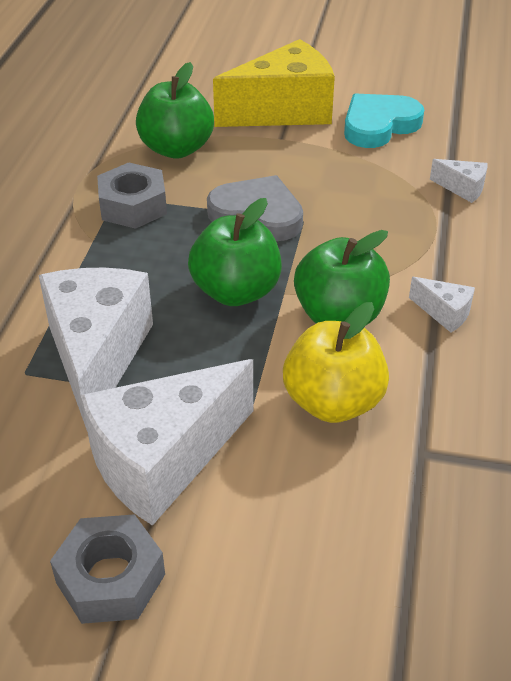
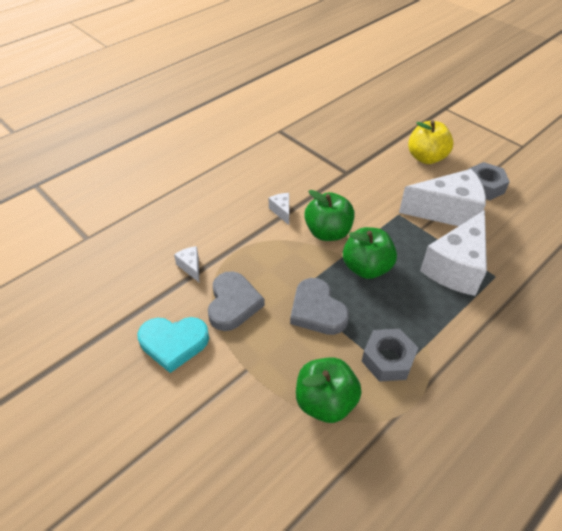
camera: 145 degrees left, 5 degrees up
yellow cheese [213,39,335,127] -> none
yellow apple [283,302,389,423] -> yellow apple moved to [408,121,453,164]
none -> grey heart [208,271,265,331]

